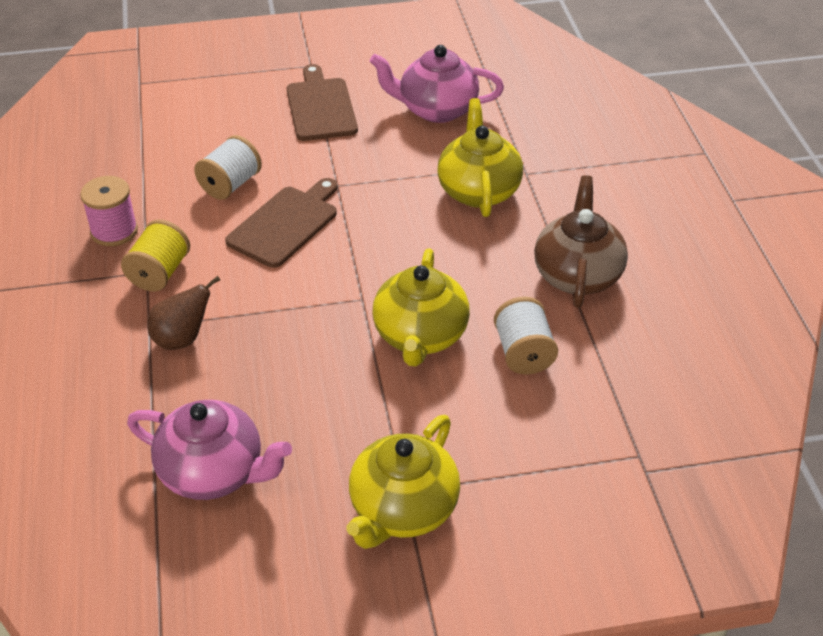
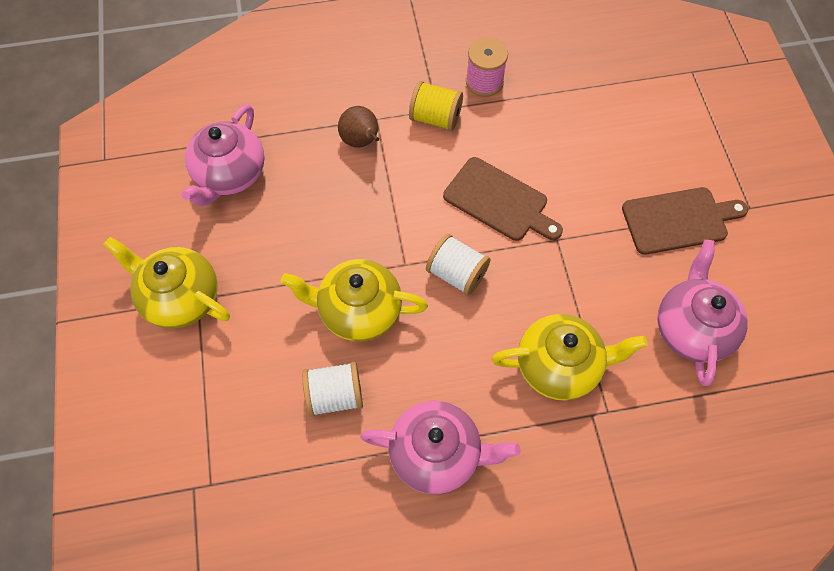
camera: 90 degrees right, 20 degrees up
white spool [194,135,262,200] -> white spool moved to [426,234,491,296]
brown teapot [534,175,628,308] -> pink teapot [360,401,521,494]

